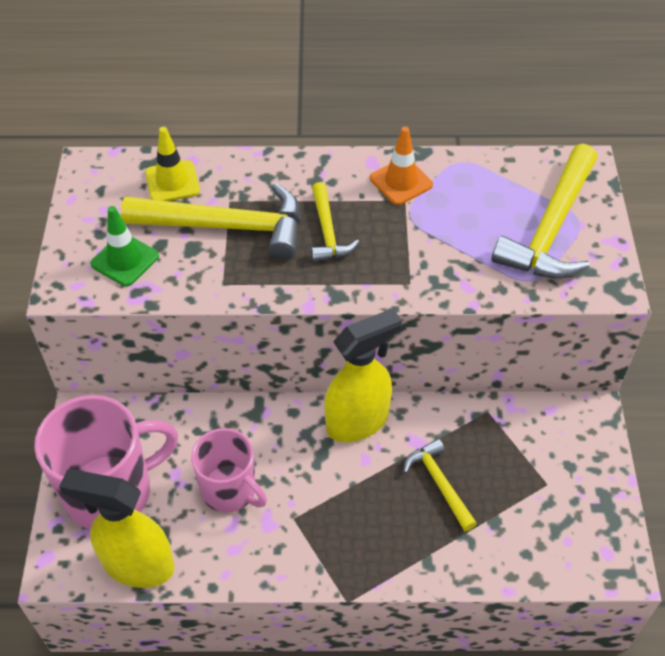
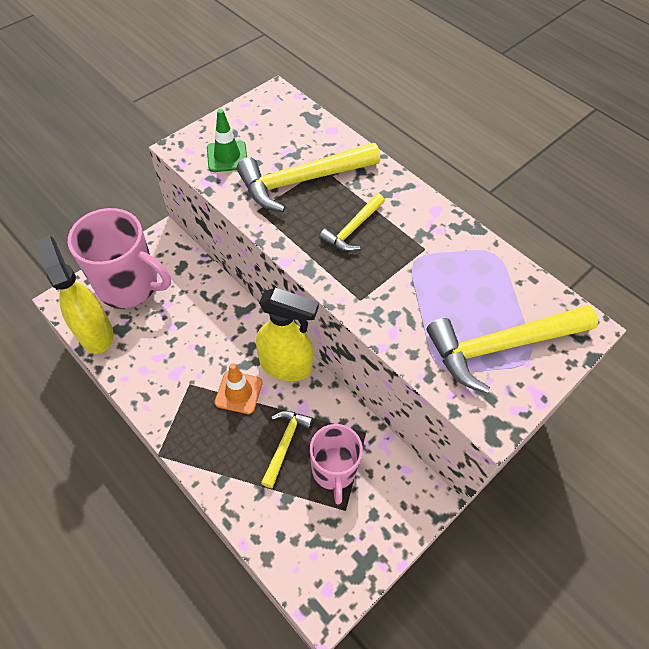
camera: 45 degrees right, 5 degrees up
yellow hammer [121,183,300,260] -> yellow hammer turned 105 degrees clockwise [237,143,380,212]
yellow traffic cone [145,127,200,201] -> none
pink mug [191,428,267,513] -> pink mug moved to [310,424,363,505]
orange traffic cone [370,127,433,205] -> orange traffic cone moved to [215,363,263,414]

